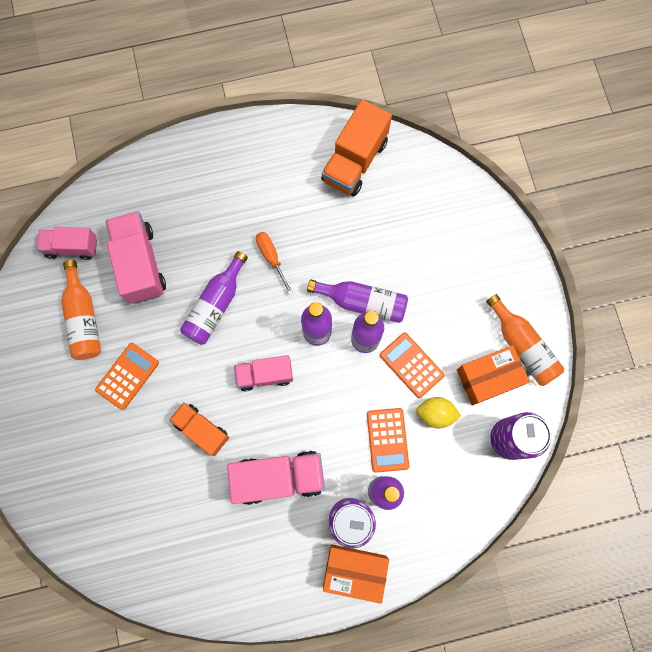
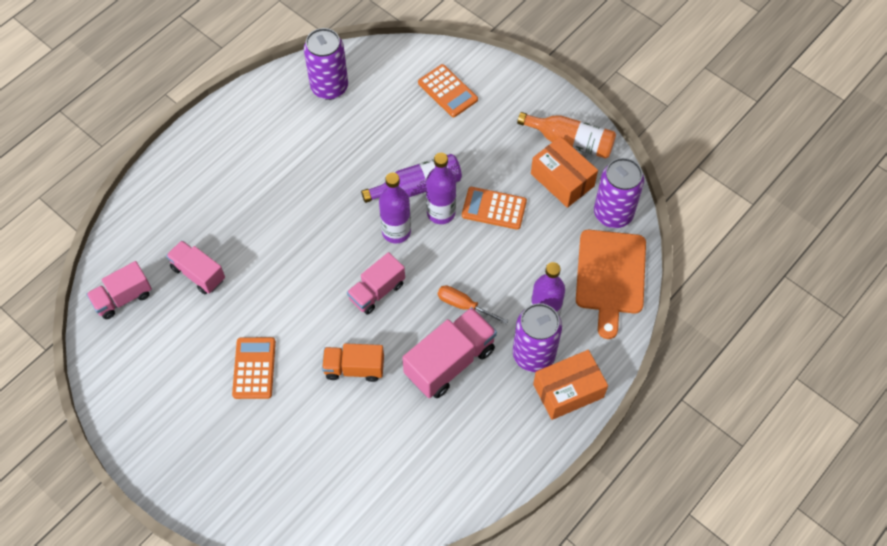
camera: 35 degrees left, 15 degrees down
orange bottle [61,260,101,360] -> none
pink truck [106,211,166,304] -> pink truck [166,240,225,294], size x0.64
purple bottle [180,251,248,345] -> none
orange screwdriver [256,232,293,295] -> orange screwdriver moved to [438,285,508,324]
orange truck [321,99,392,197] -> purple can [304,28,348,100]
orange calculator [367,408,409,473] -> orange calculator moved to [418,64,478,117]
yellow lemon [416,397,461,429] -> none
orange box [457,345,530,405] -> orange box turned 75 degrees counterclockwise [531,136,598,208]
none -> orange cutting board [576,230,646,339]

